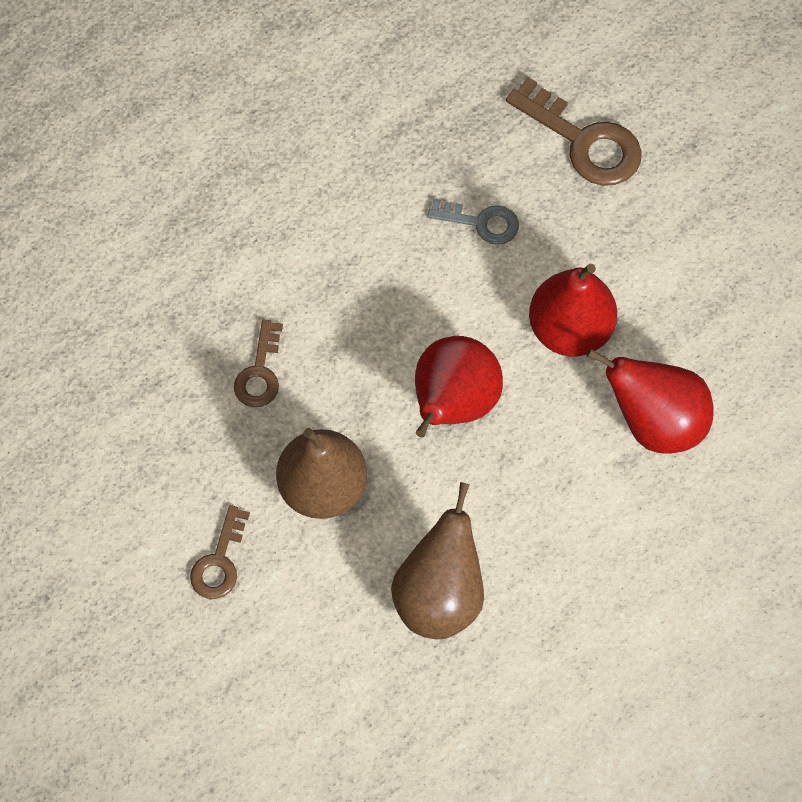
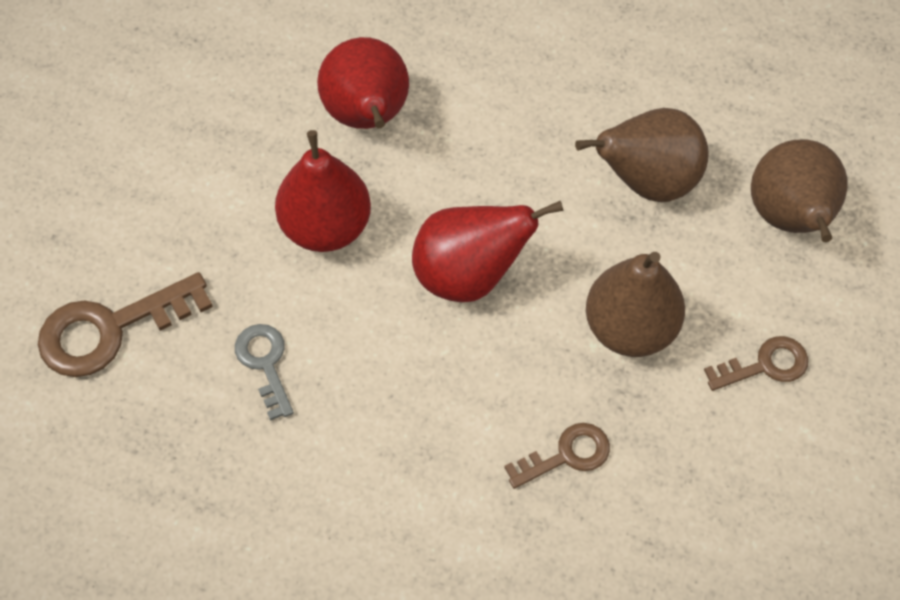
camera: 125 degrees left, 5 degrees down
brown key [506,77,642,186] -> brown key turned 120 degrees counterclockwise [38,272,213,377]
none -> brown pear [751,140,847,242]

